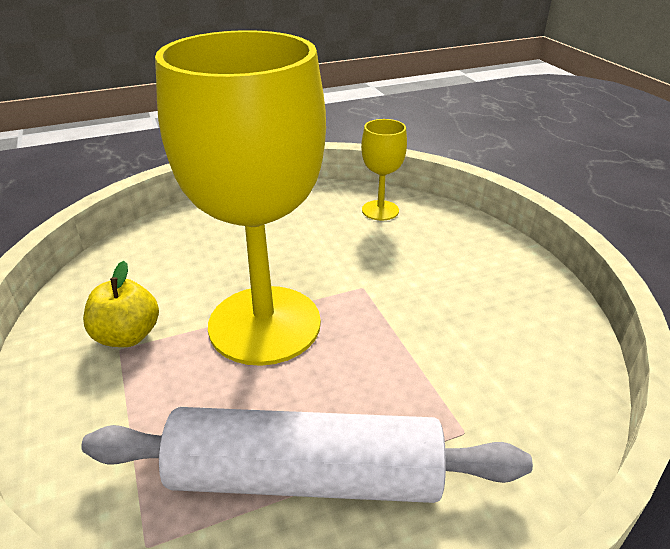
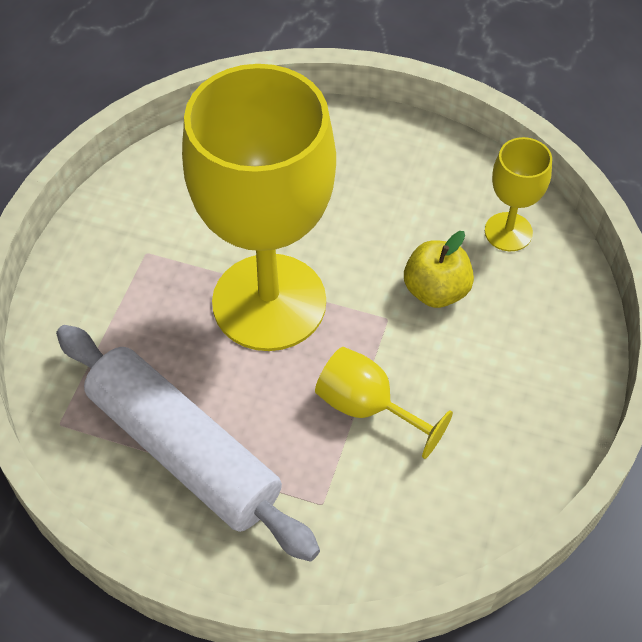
camera: 40 degrees right, 20 degrees up
yellow apple [83,261,159,347] -> yellow apple moved to [404,231,474,308]
none -> yellow goblet [315,347,453,459]

